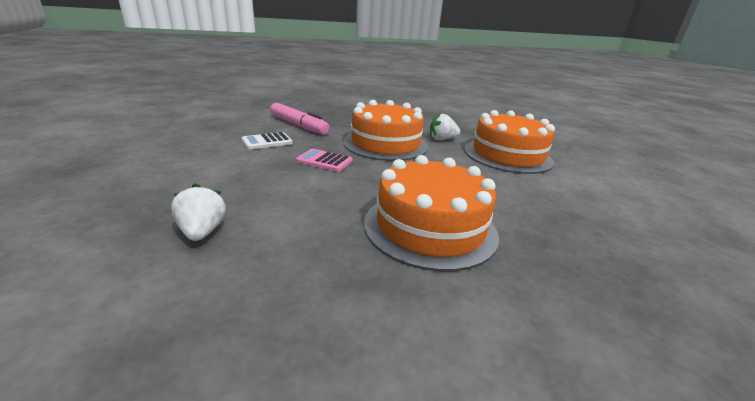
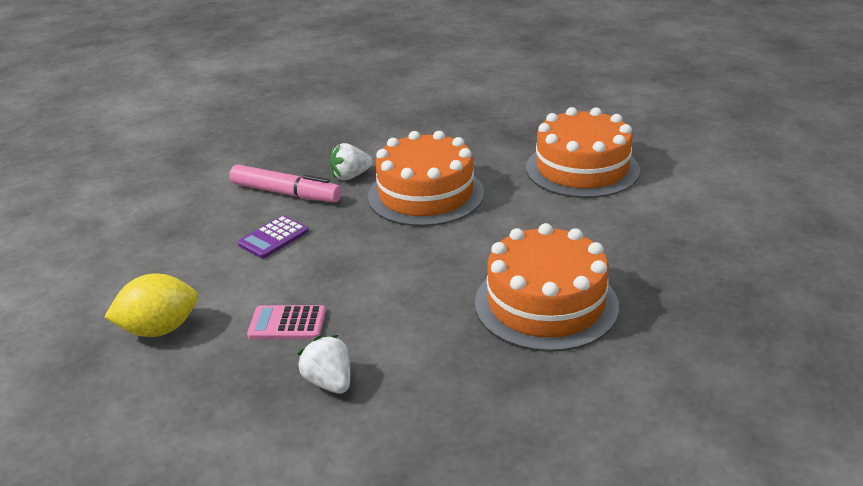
camera: 15 degrees left, 5 degrees up
white calculator [242,132,293,149] -> purple calculator [238,215,309,258]
pink calculator [296,149,352,172] -> pink calculator moved to [247,305,326,339]
white strawberry [430,113,460,140] -> white strawberry moved to [330,143,373,180]
none -> yellow lemon [104,274,198,337]

